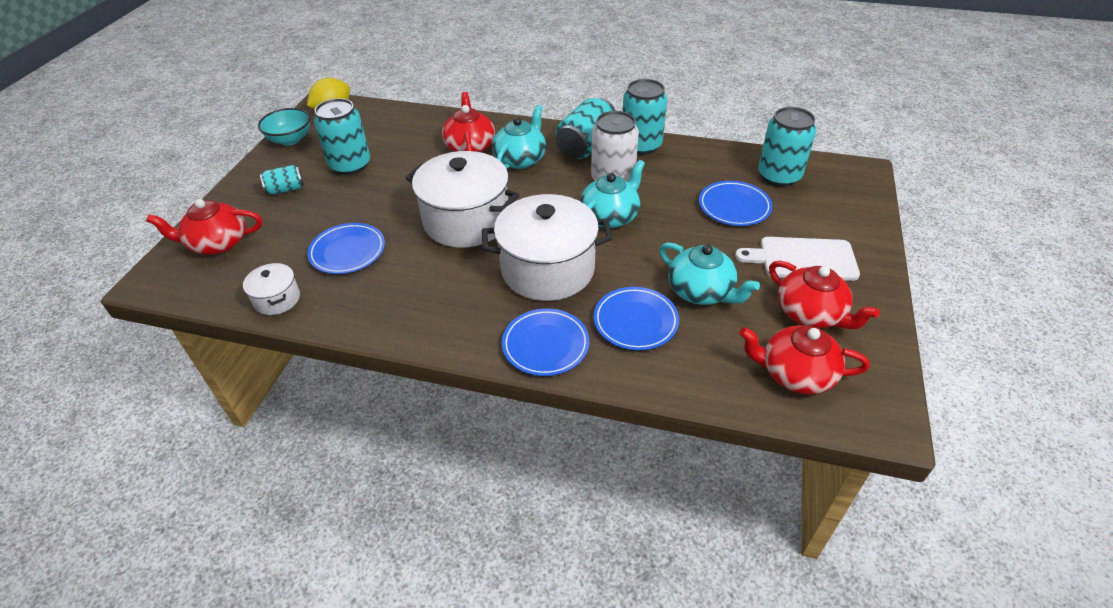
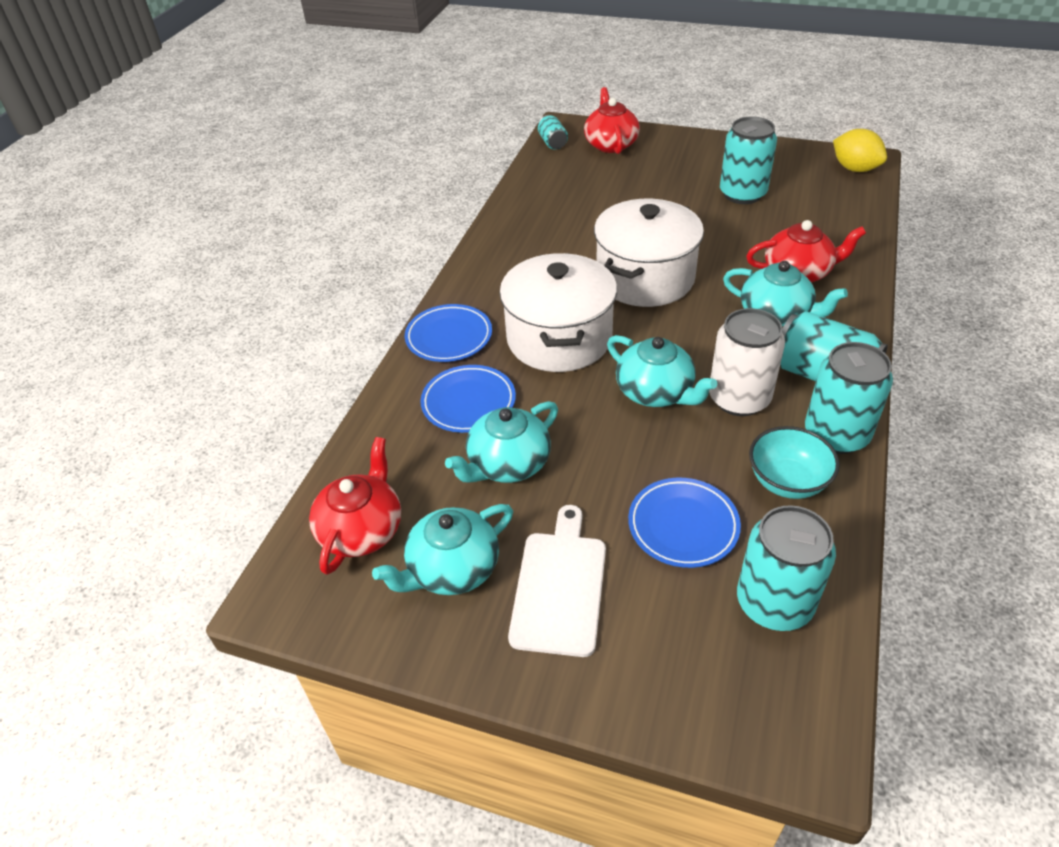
camera: 95 degrees right, 0 degrees up
white pot [243,263,300,315] -> none
turquoise bowl [258,108,310,146] -> turquoise bowl moved to [749,426,840,499]
turquoise can [260,165,304,195] -> turquoise can moved to [538,115,568,150]
blue plate [307,223,385,274] -> none
red teapot [769,261,880,329] -> turquoise teapot [372,504,513,595]

